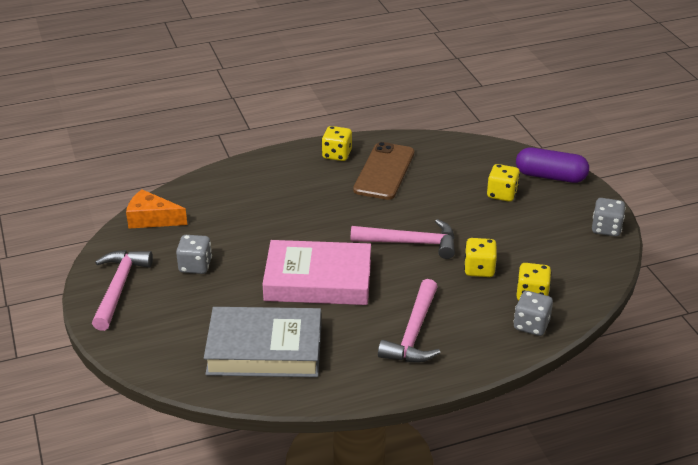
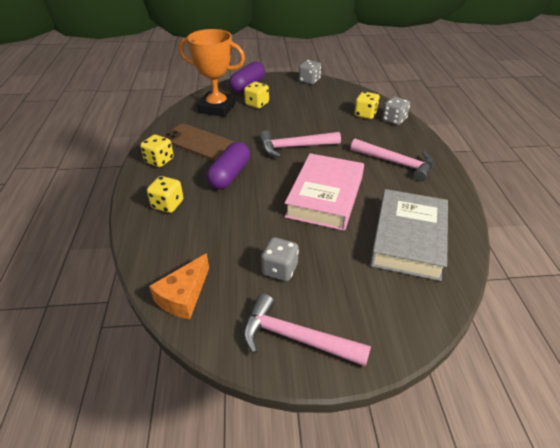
camera: 75 degrees left, 5 degrees up
pink hammer [351,219,455,259] -> pink hammer turned 120 degrees counterclockwise [260,130,341,158]
yellow dice [464,238,497,277] -> yellow dice moved to [147,176,184,213]
none -> orange trophy [179,29,245,117]
none -> purple capsule [206,142,250,189]

